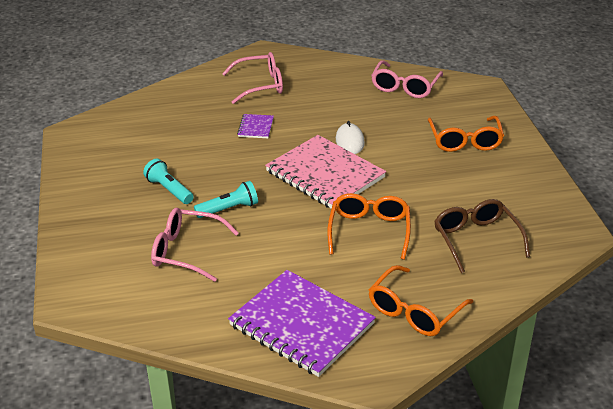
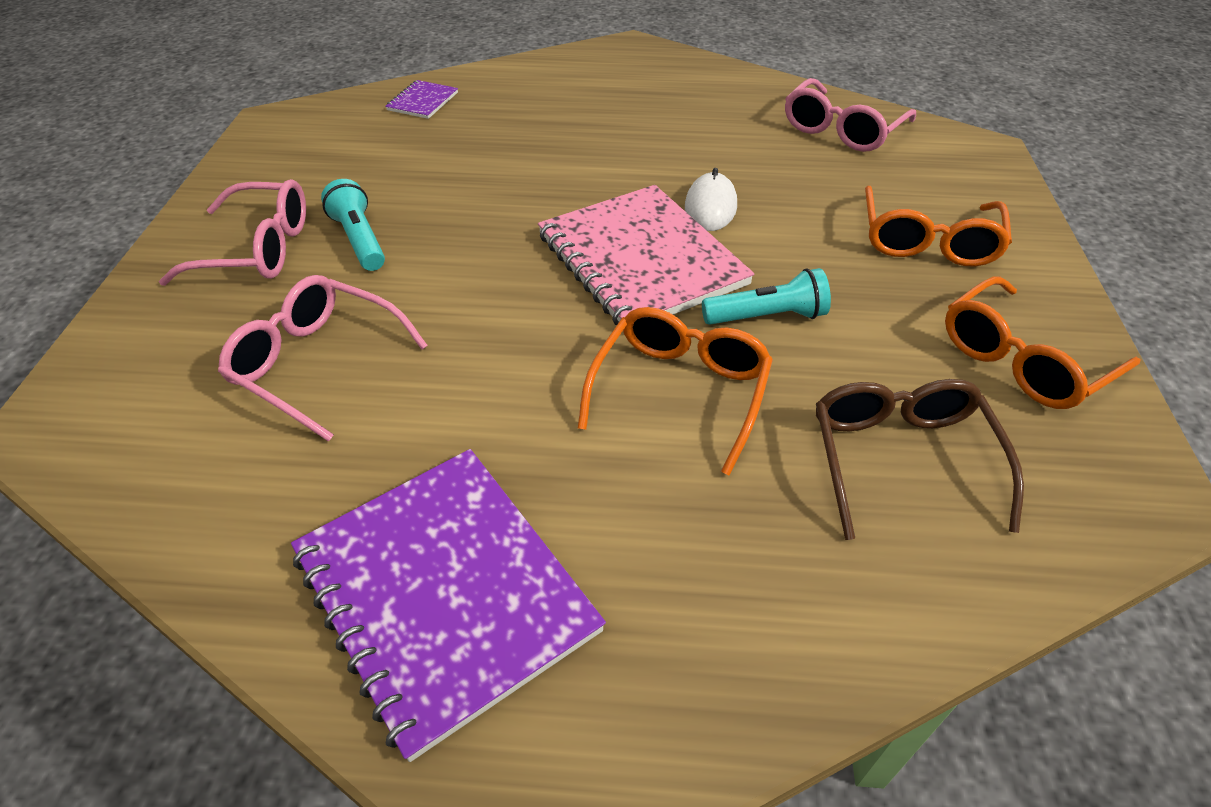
camera: 15 degrees right, 10 degrees up
turquoise flashlight [194,181,258,218] -> turquoise flashlight moved to [702,268,831,325]
pink glasses [222,52,283,104] -> pink glasses moved to [159,179,306,286]
purple notebook [237,114,274,138] -> purple notebook moved to [385,80,458,119]
orange glasses [369,265,473,336] -> orange glasses moved to [945,276,1140,409]

